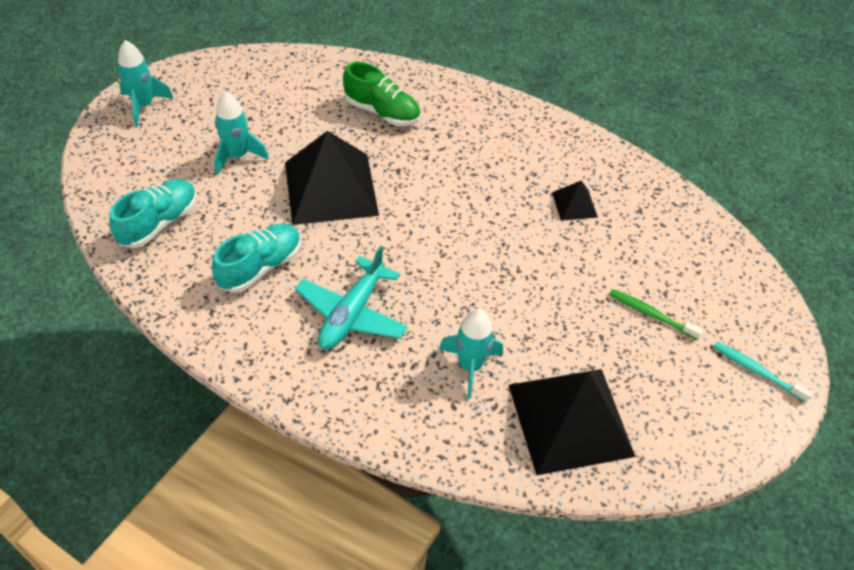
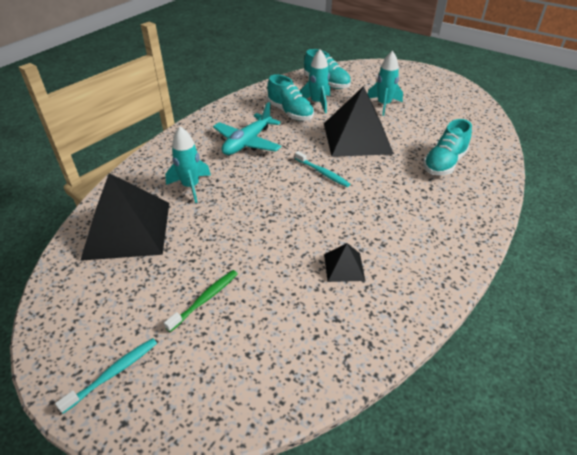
camera: 100 degrees right, 10 degrees down
turquoise rocket [118,40,174,127] -> turquoise rocket moved to [300,49,330,113]
turquoise plane [295,246,408,349] -> turquoise plane turned 90 degrees counterclockwise [213,102,282,155]
green shoe [343,62,421,126] -> turquoise shoe [423,119,472,175]
none -> turquoise toothbrush [295,151,350,187]

